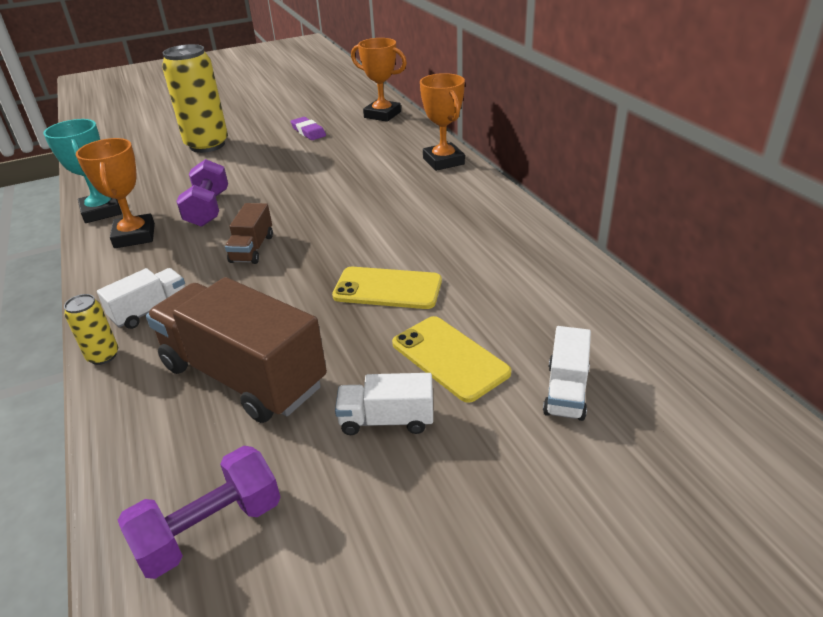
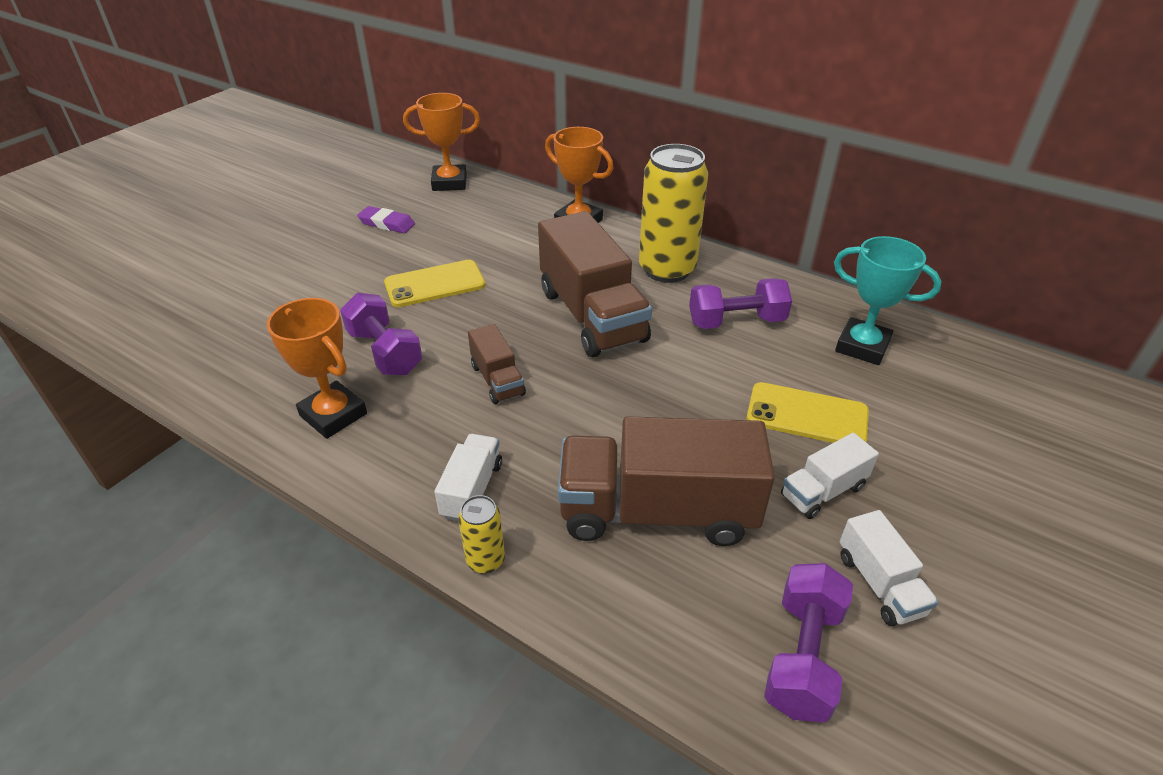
camera: 35 degrees left, 5 degrees up
turquoise trophy [43,119,122,223] -> turquoise trophy moved to [834,236,942,365]
yellow can [162,44,228,153] -> yellow can moved to [639,144,708,283]
yellow phone [332,267,442,309] -> yellow phone moved to [384,260,486,307]
white truck [543,326,591,421] -> white truck moved to [840,510,938,626]
none -> brown truck [538,211,652,357]
none -> purple dumbbell [689,278,792,329]

